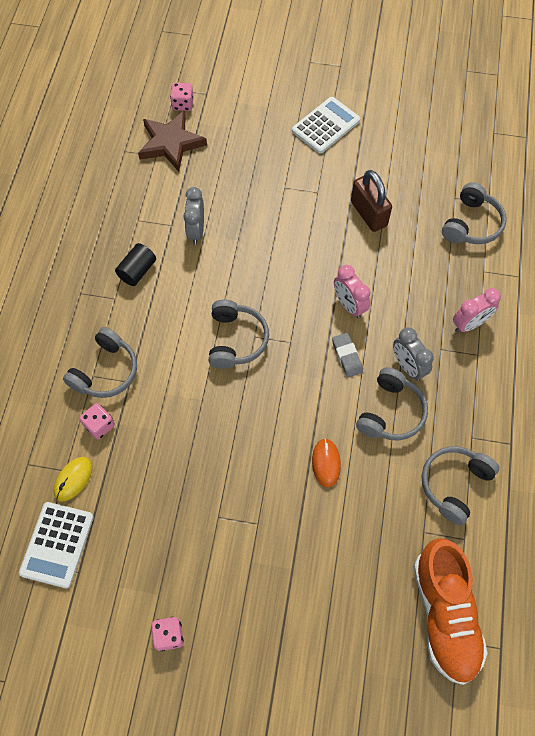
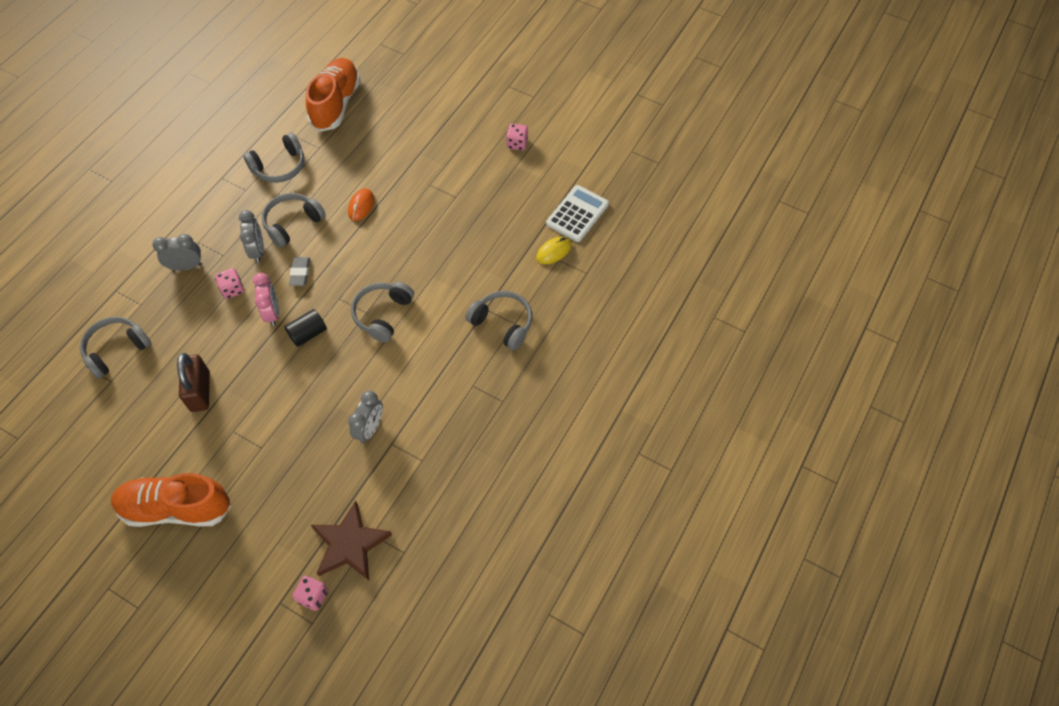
camera: 160 degrees left, 5 degrees down
grey headphones [63,327,137,398] -> grey headphones turned 75 degrees clockwise [465,291,533,350]
pink dice [80,403,115,440] -> pink dice moved to [215,268,244,299]
black cylinder [115,243,156,286] -> black cylinder moved to [285,309,327,347]
white calculator [292,97,360,154] -> orange shoe [111,473,231,527]
pink clock [453,288,501,332] -> grey clock [152,234,202,271]

